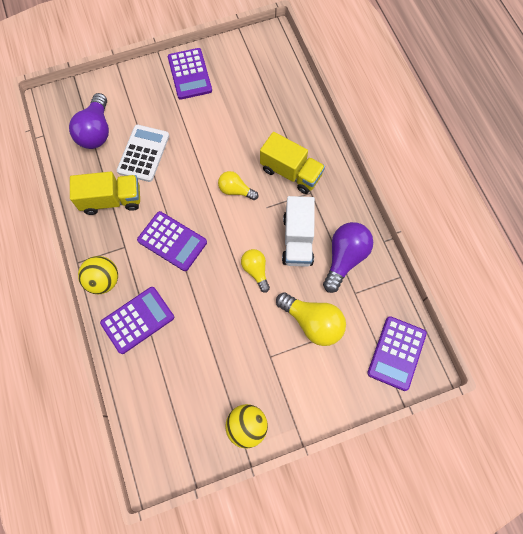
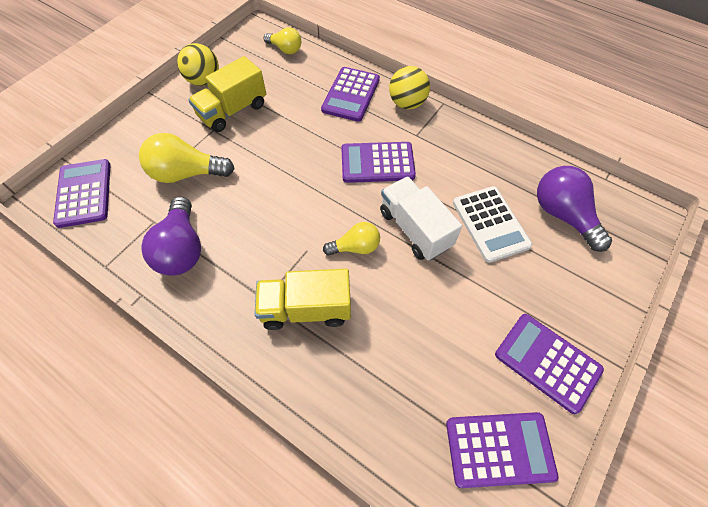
camera: 145 degrees right, 10 degrees down
yellow truck [70,171,140,215] -> yellow truck moved to [188,56,266,132]
yellow light bulb [241,249,270,293] -> yellow light bulb moved to [264,27,301,54]
white truck [282,196,315,267] -> white truck moved to [380,176,462,260]
none -> purple calculator [446,412,558,488]

